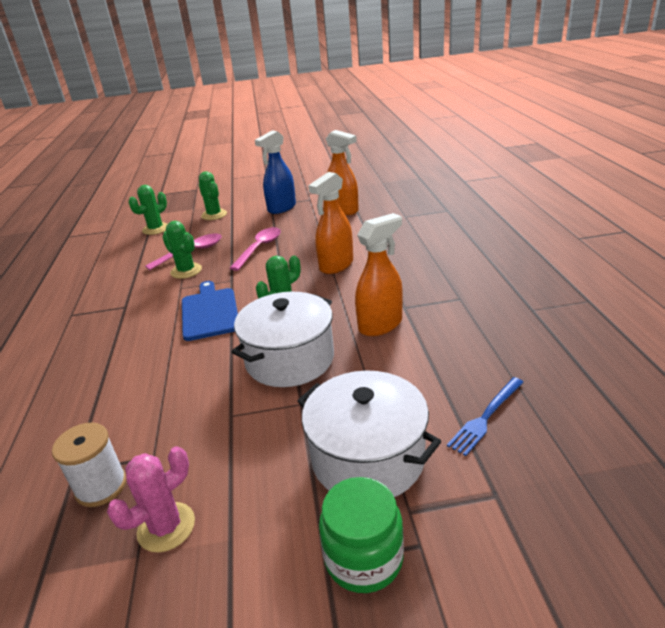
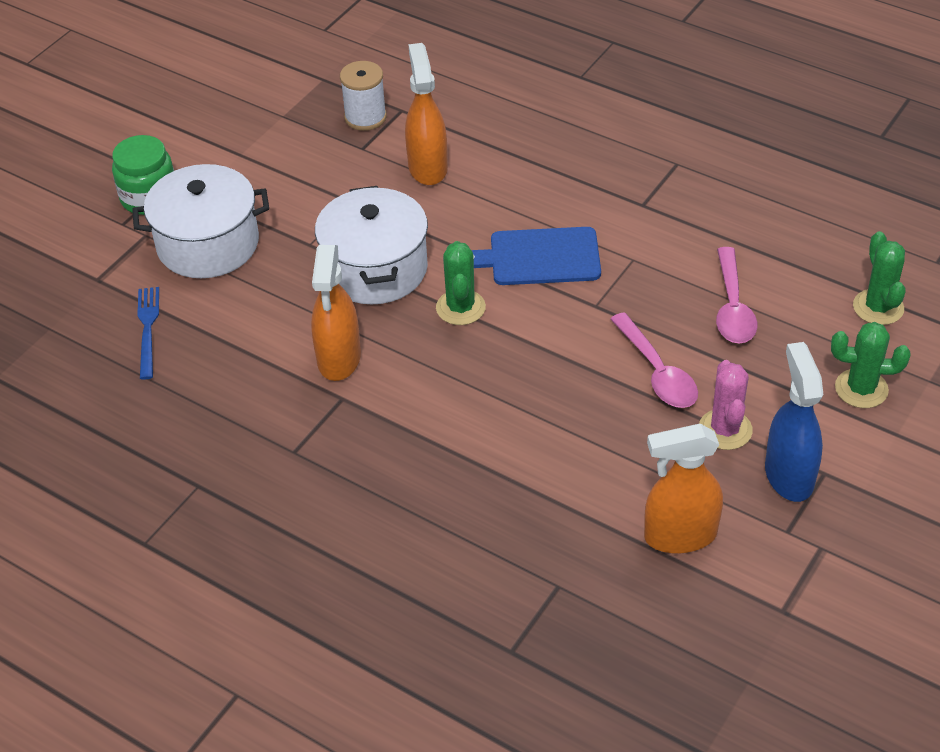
camera: 130 degrees right, 15 degrees up
pink cactus [107,446,195,553] -> pink cactus moved to [699,360,753,450]
green cactus [163,221,202,279] -> none
blue cutting board [182,281,238,341] -> blue cutting board turned 150 degrees clockwise [471,227,601,285]
orange spray bottle [308,172,353,274] -> orange spray bottle moved to [405,43,448,185]

